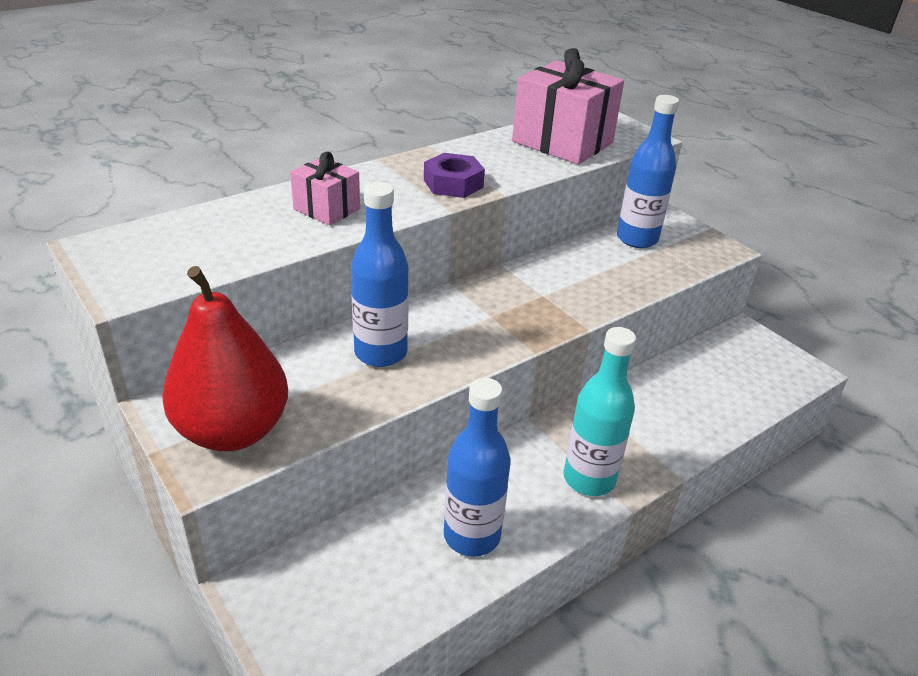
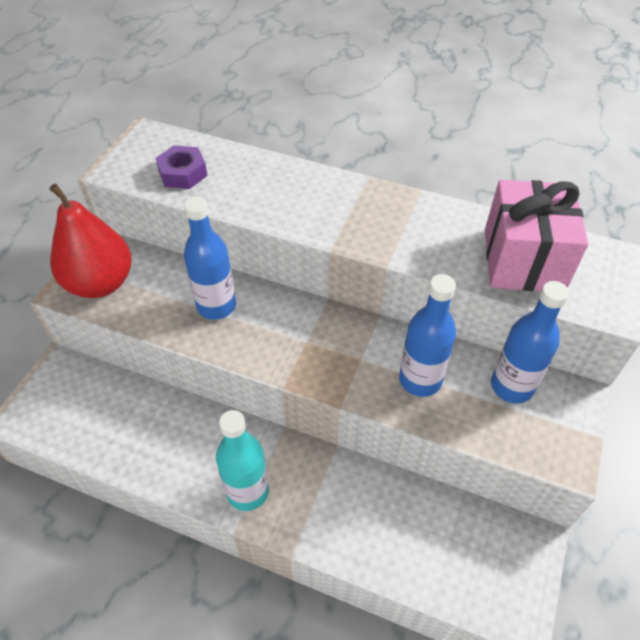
camera: 60 degrees right, 15 degrees up
pink gift [290,152,360,225] -> none
purple nut [424,153,485,198] -> purple nut moved to [156,145,208,189]
blue bottle [444,378,511,557] -> blue bottle moved to [399,274,456,397]

